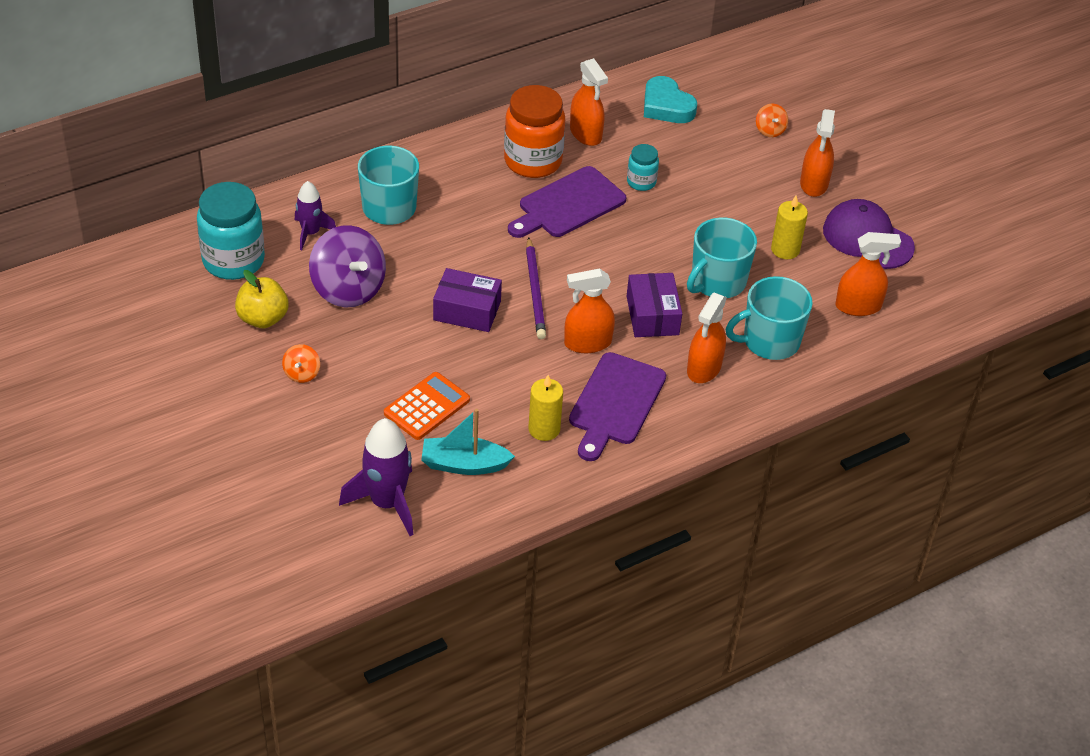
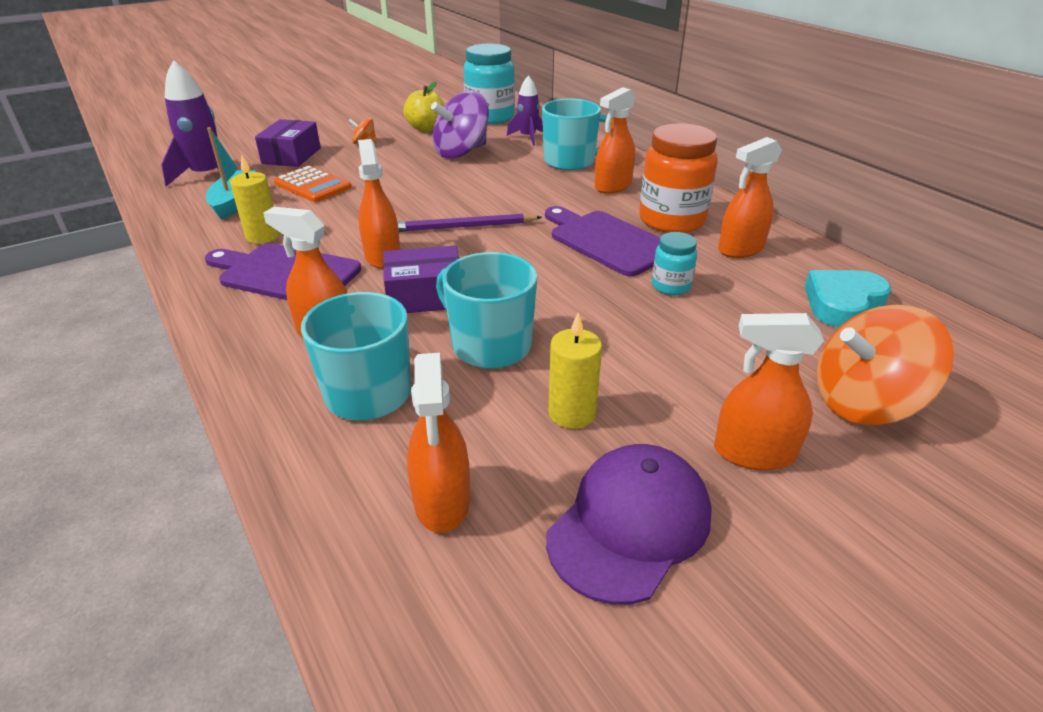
camera: 90 degrees right, 10 degrees down
purple box [433,268,502,332] -> purple box moved to [255,119,321,167]
orange spinning top [756,104,788,137] -> orange spinning top [817,305,954,425], size x2.20
none -> orange spray bottle [595,87,636,194]

